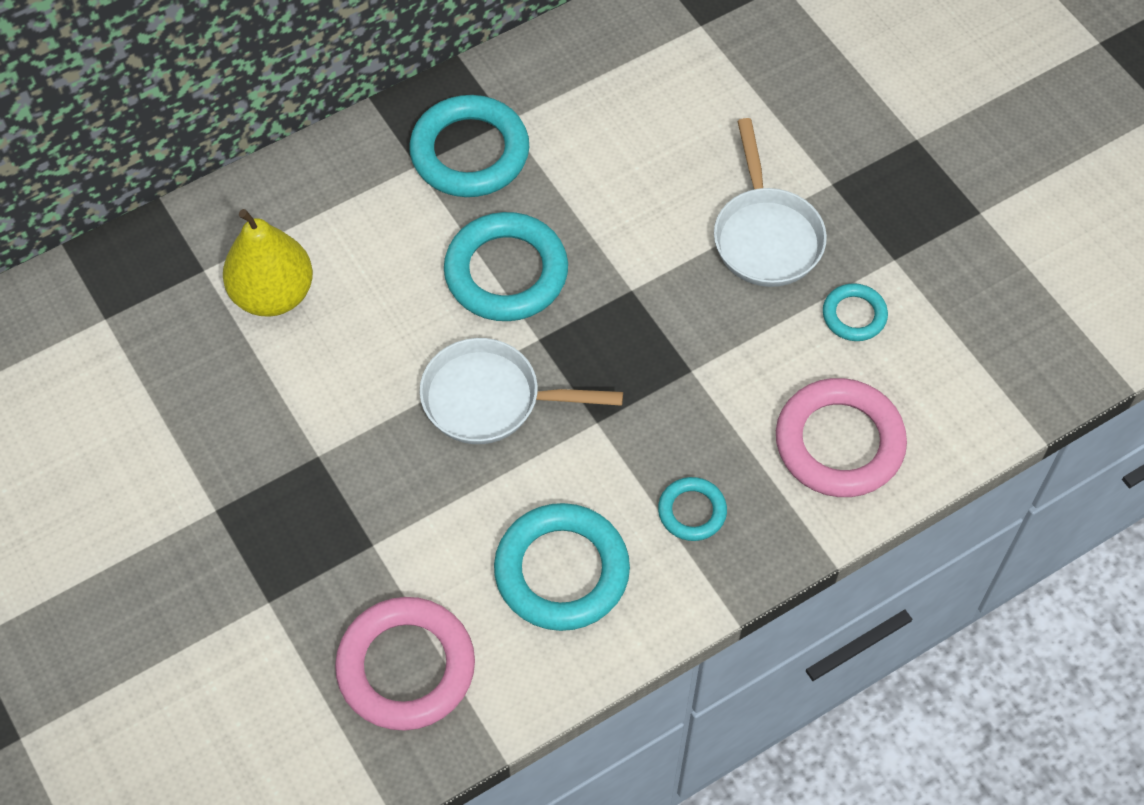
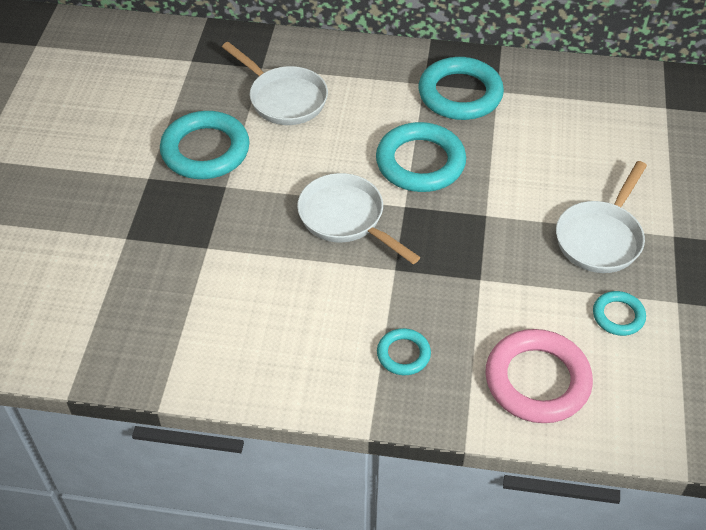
camera: 40 degrees right, 10 degrees down
yellow pear [223,209,313,317] -> white pan [222,42,328,125]
pink ring [335,597,475,731] -> none
turquoise ring [494,503,630,631] -> turquoise ring moved to [160,111,250,179]

